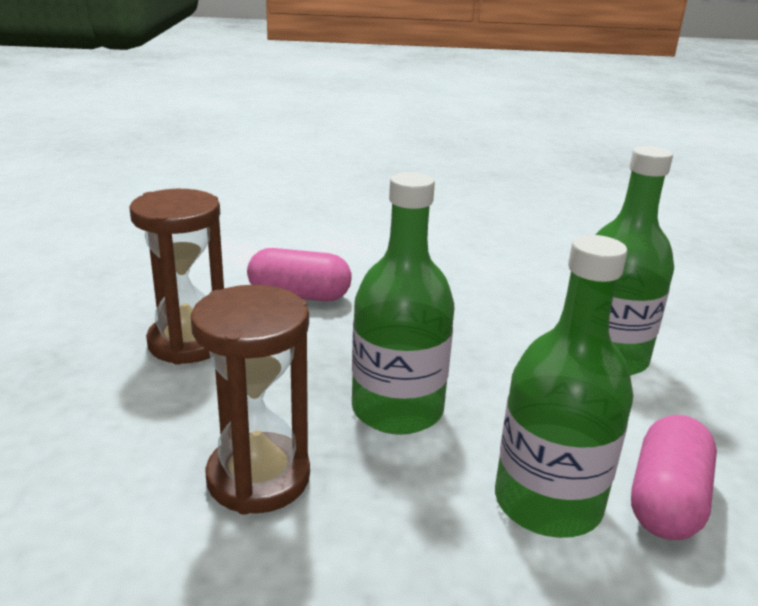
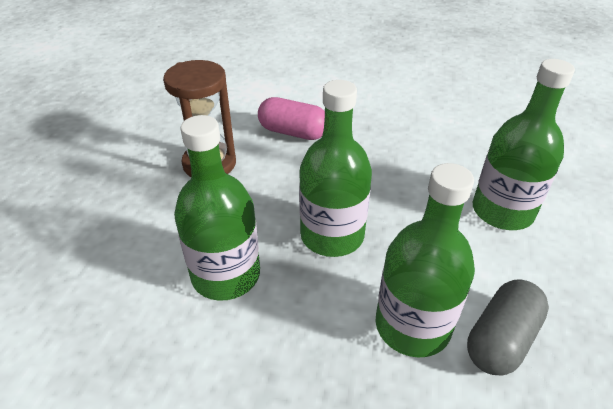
camera: 15 degrees right, 15 degrees up
brown hourglass [191,285,310,515] -> green bottle [174,115,260,301]
pink capsule [631,415,717,540] -> grey capsule [467,279,549,375]

